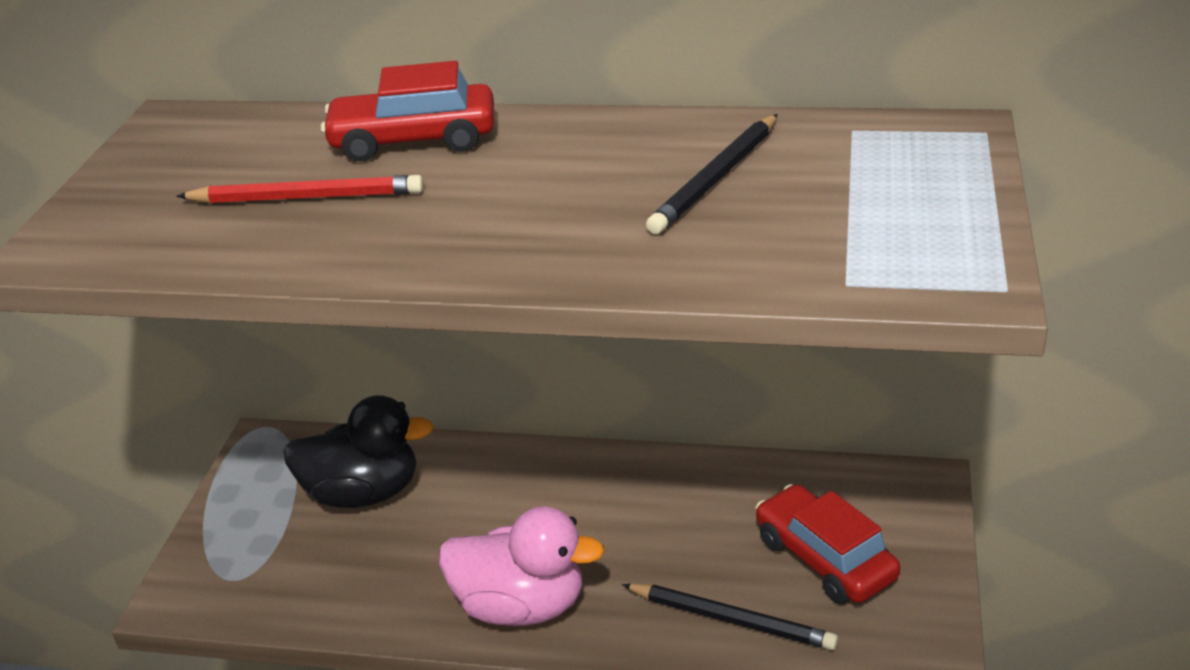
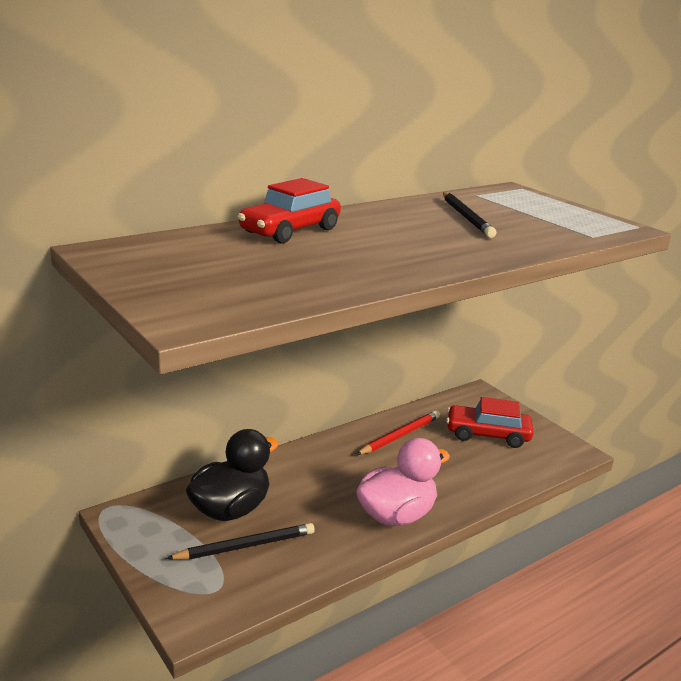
camera: 50 degrees left, 10 degrees down
red pencil [176,175,424,204] -> red pencil moved to [356,411,440,455]
black pencil [622,584,838,650] -> black pencil moved to [166,523,315,560]

